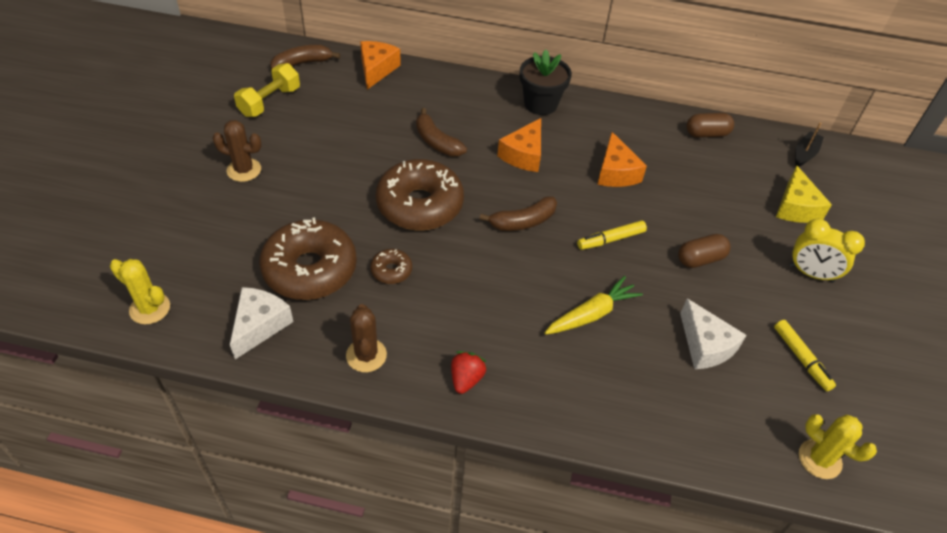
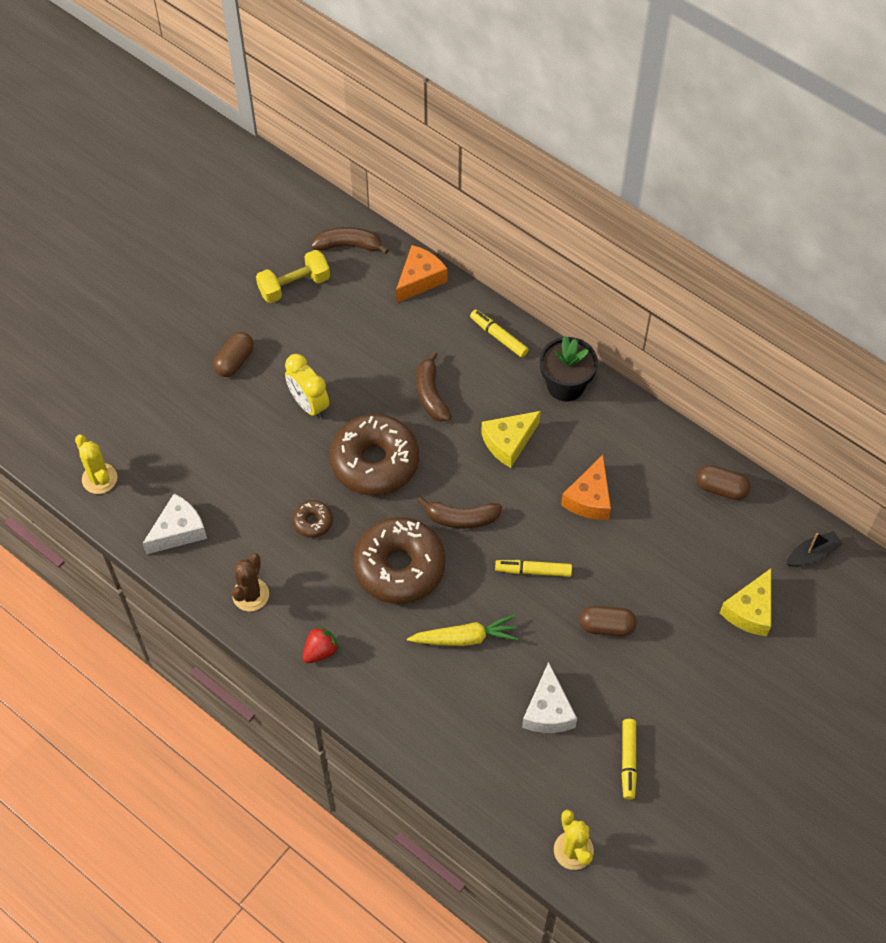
camera: 30 degrees right, 10 degrees up
brown cactus [213,120,261,182] -> brown capsule [213,332,254,377]
brown donut [259,217,357,300] -> brown donut moved to [353,517,446,604]
orange cheese [497,118,541,172] -> yellow cheese [481,411,541,468]
yellow clock [790,219,865,282] -> yellow clock moved to [285,354,329,419]
none -> yellow marker [470,309,529,357]

